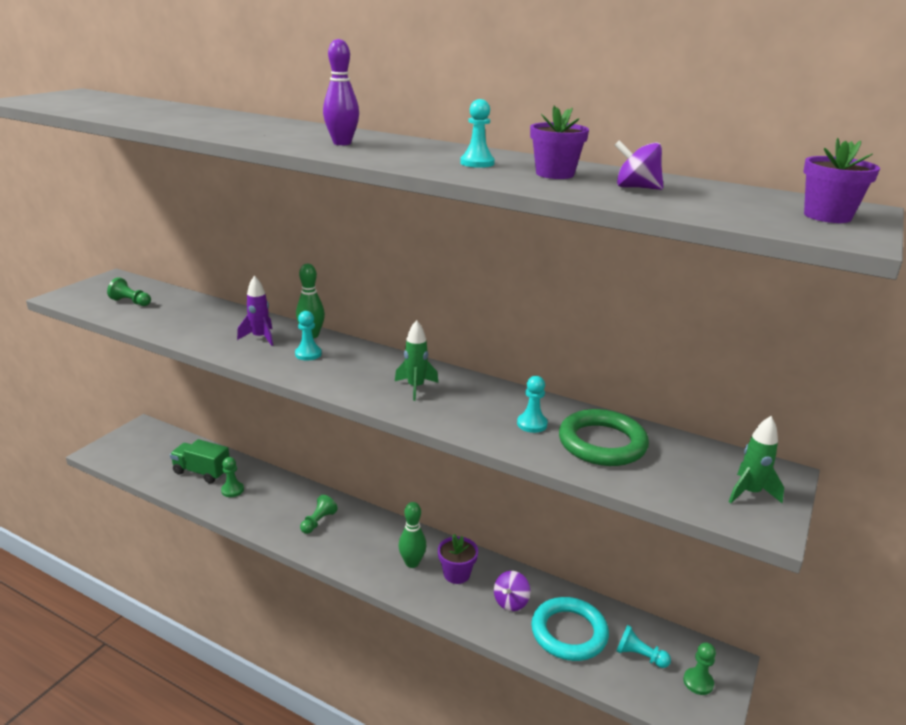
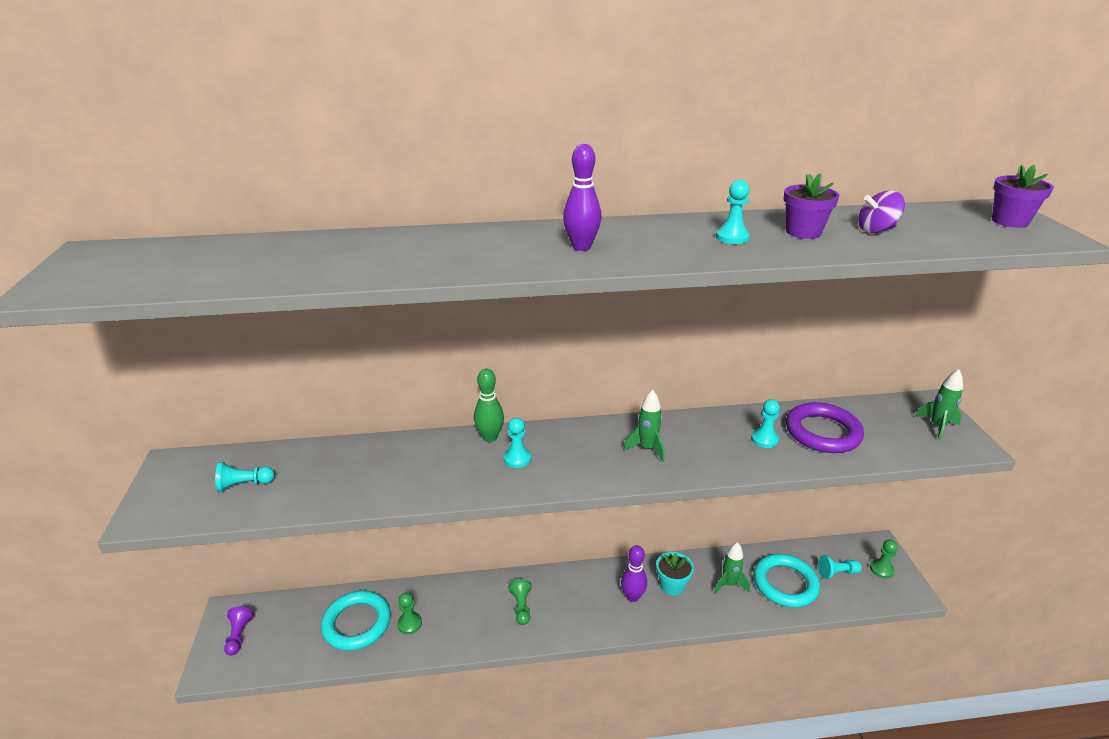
camera: 35 degrees left, 5 degrees up
green pawn [107,277,151,306] -> turquoise pawn [215,462,275,492]
green truck [170,439,230,484] -> turquoise ring [321,591,391,651]
purple rocket [237,276,273,346] -> none
green bowling pin [398,502,426,568] -> purple bowling pin [621,545,647,602]
purple flower pot [438,534,478,584] -> turquoise flower pot [656,552,694,596]
purple spinning top [494,571,530,611] -> green rocket [714,542,750,594]
green ring [559,409,649,466] -> purple ring [786,402,864,453]
none -> purple pawn [224,607,254,656]

